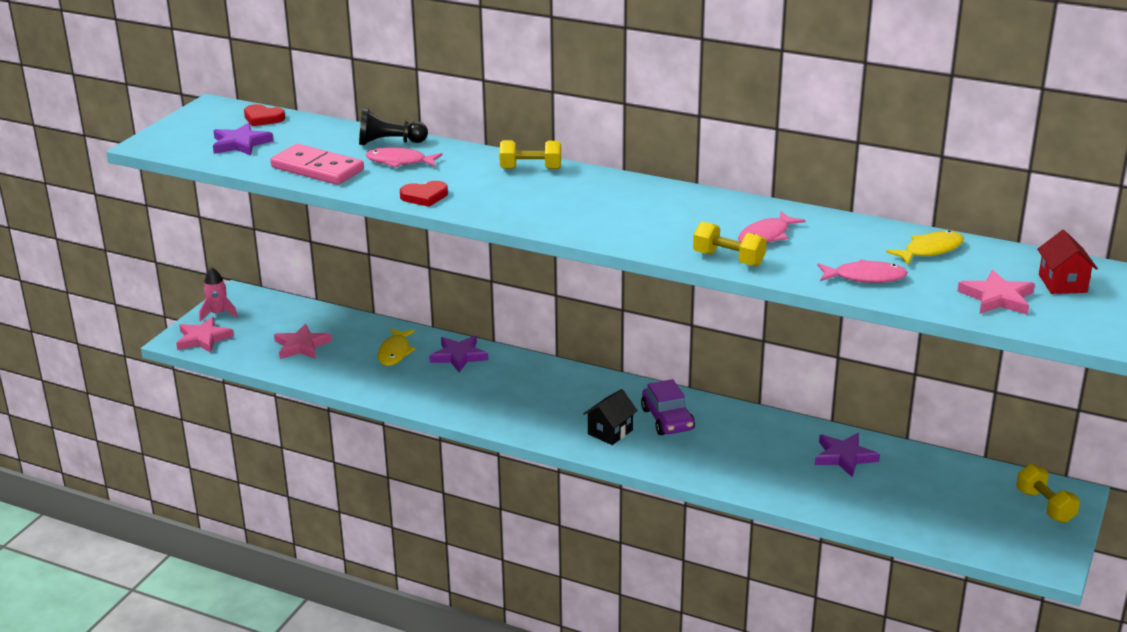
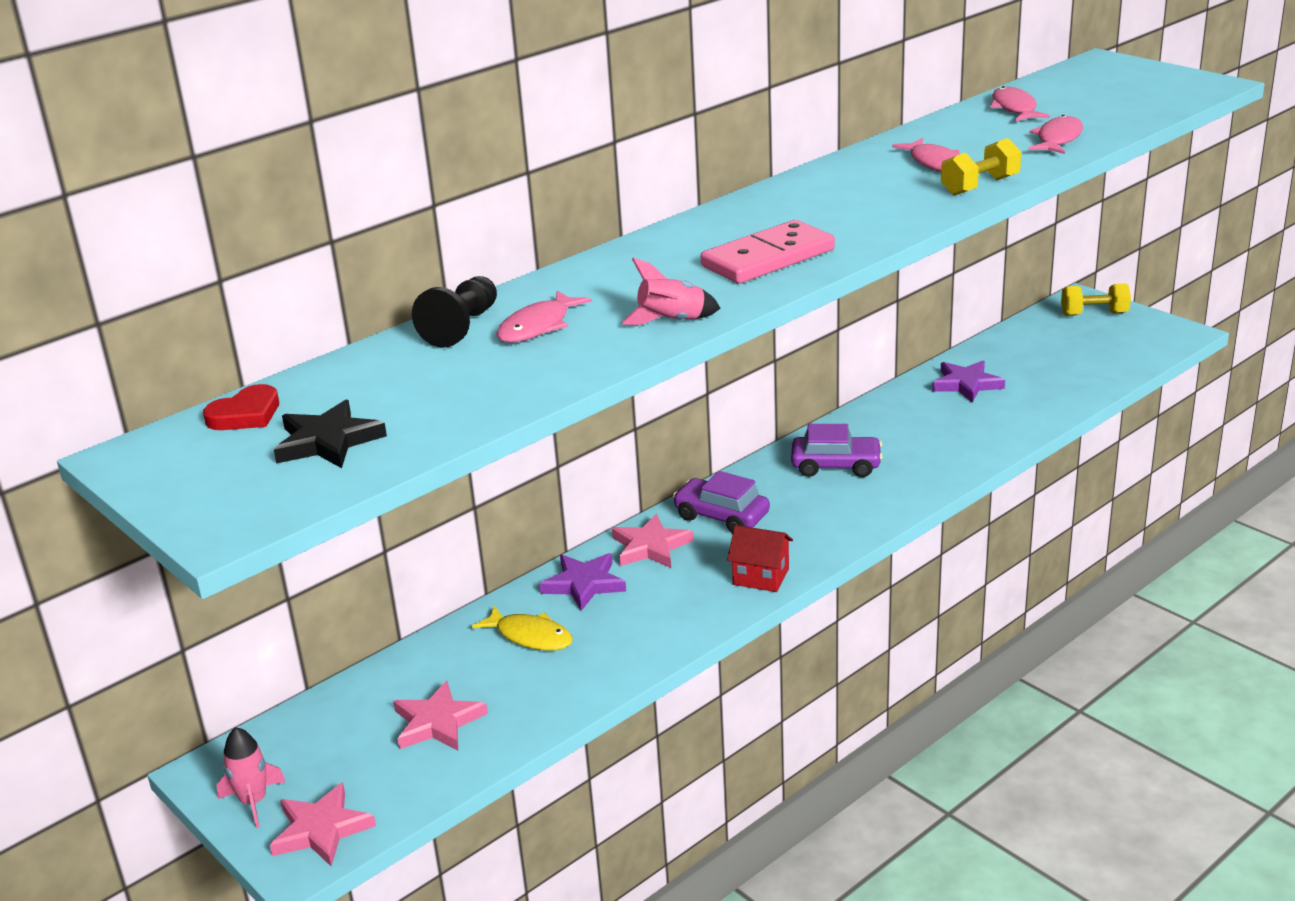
camera: 65 degrees left, 0 degrees up
purple star [213,123,273,155] -> black star [274,400,387,468]
pink domino [270,144,364,185] -> pink domino moved to [701,220,835,284]
red heart [400,181,448,207] -> pink rocket [621,258,721,325]
yellow dumbbell [499,140,561,169] -> none
black house [583,389,638,445] -> none
yellow fish [886,230,964,265] -> pink fish [990,86,1050,121]
pink star [957,270,1035,315] -> pink star moved to [612,514,694,568]
red house [1037,230,1098,294] -> red house moved to [727,525,793,592]
none -> purple car [673,471,770,533]

